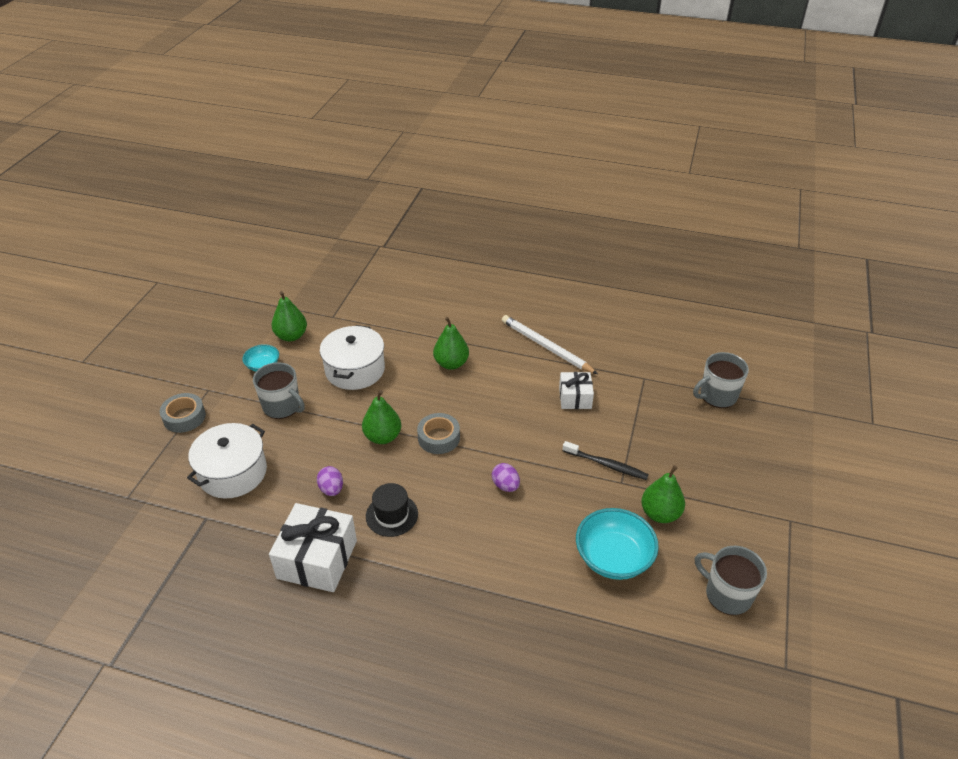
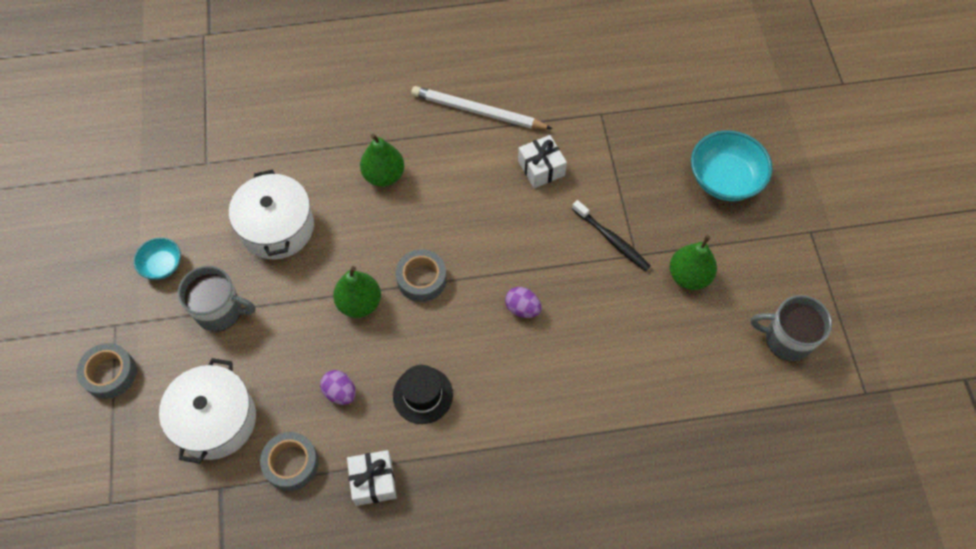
camera: 25 degrees left, 20 degrees up
white gift [269,503,357,592] -> white gift [347,450,397,506], size x0.59
green pear [272,291,307,341] -> none
black toothbrush [563,441,649,480] -> black toothbrush turned 45 degrees clockwise [572,200,651,271]
turquoise bowl [576,508,659,580] -> turquoise bowl moved to [691,130,773,201]
grey mug [693,352,749,408] -> none
none -> grey tape [260,432,319,491]

